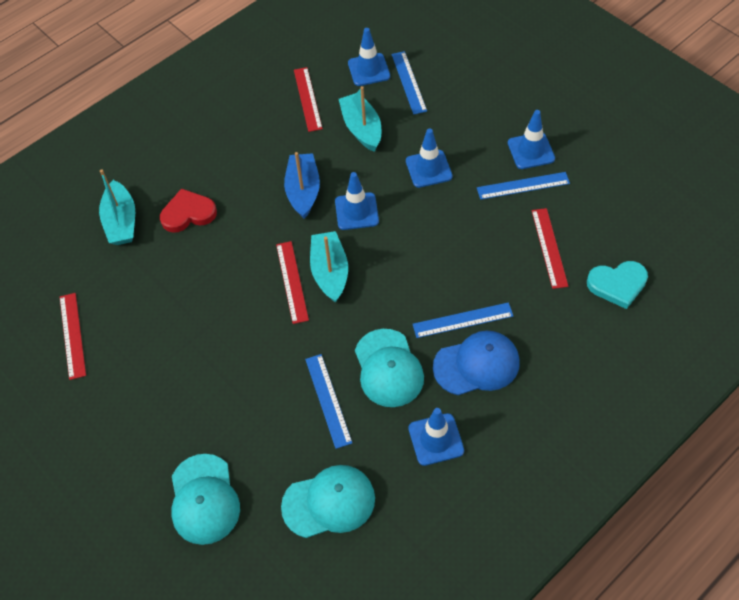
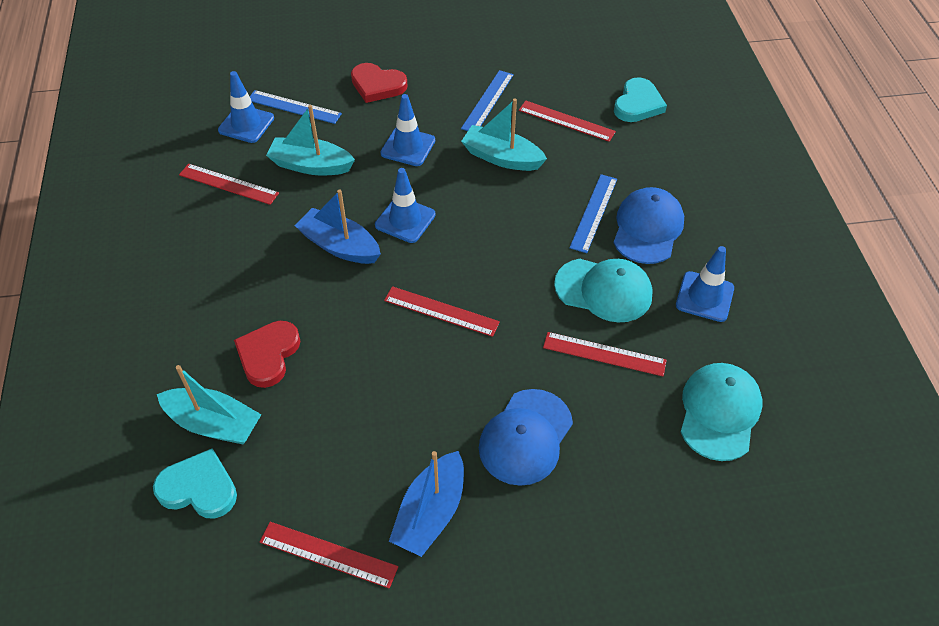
camera: 60 degrees left, 5 degrees down
turquoise cap [171,454,240,545] -> none
blue ruler [305,354,352,449] -> red ruler [543,332,667,376]
turquoise boat [310,231,348,303] -> turquoise boat moved to [461,99,547,171]
blue traffic cone [508,110,555,169] -> none
none -> turquoise heart [153,448,237,518]
none -> red heart [351,63,408,103]
none -> blue boat [389,451,464,557]
none -> blue cap [479,389,573,486]

